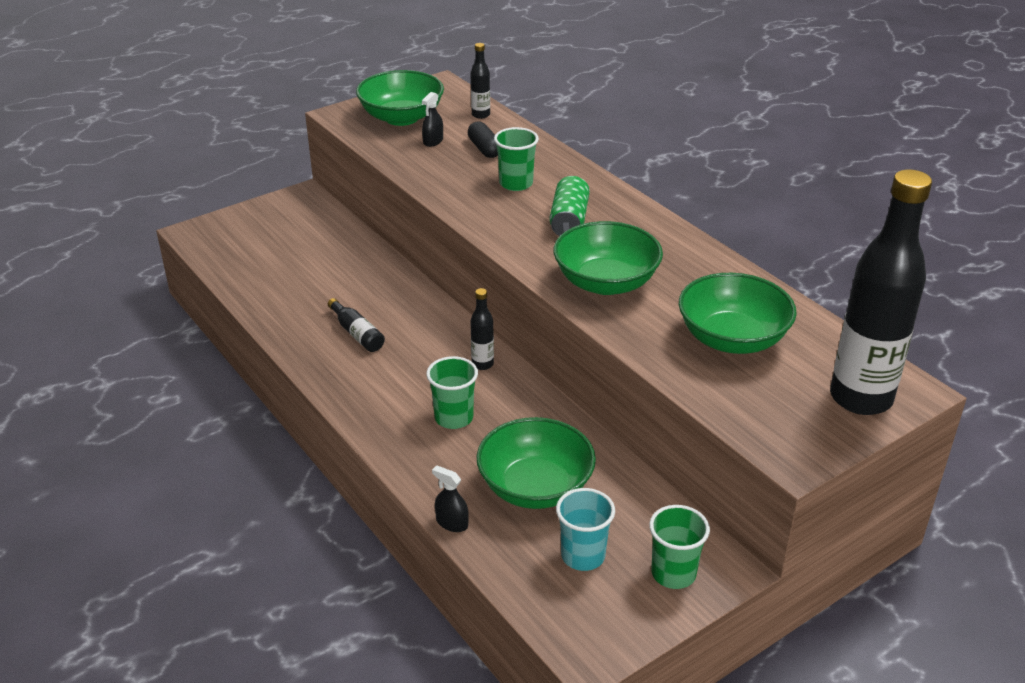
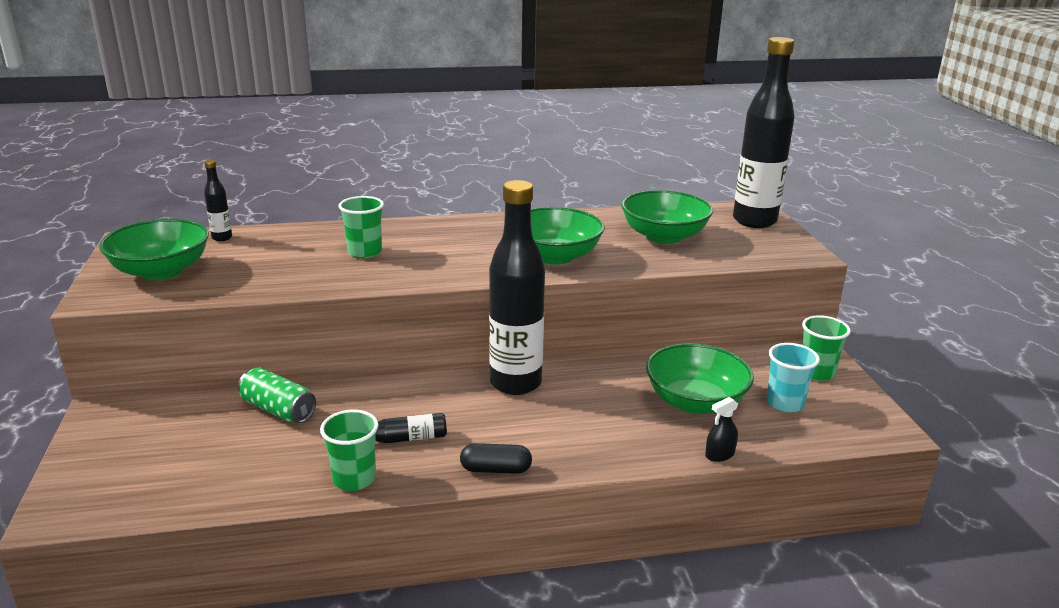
camera: 65 degrees left, 10 degrees down
black spray bottle [422,92,443,147] -> none
green cup [426,356,478,429] -> green cup moved to [320,410,378,491]
black capsule [468,121,498,158] -> black capsule moved to [460,443,532,474]
black bottle [471,288,494,370] -> black bottle [489,180,545,395], size x2.38
green can [549,176,590,236] -> green can moved to [238,367,316,423]

